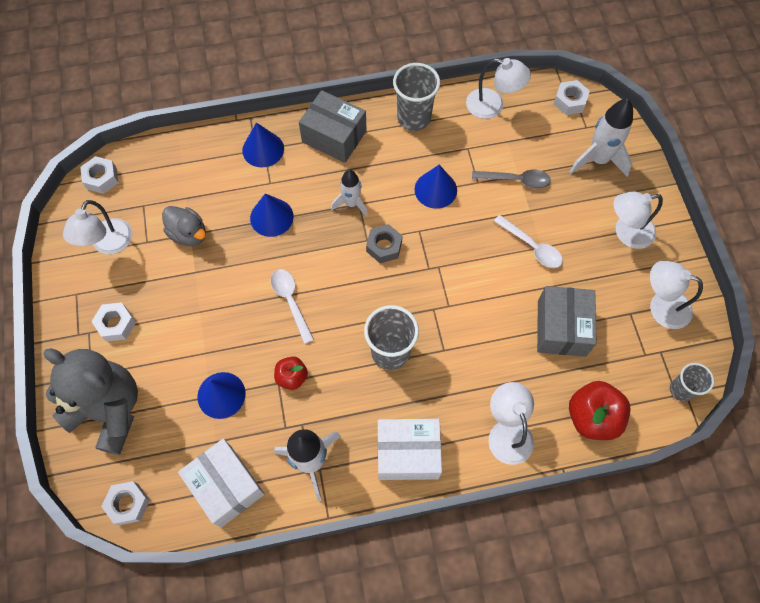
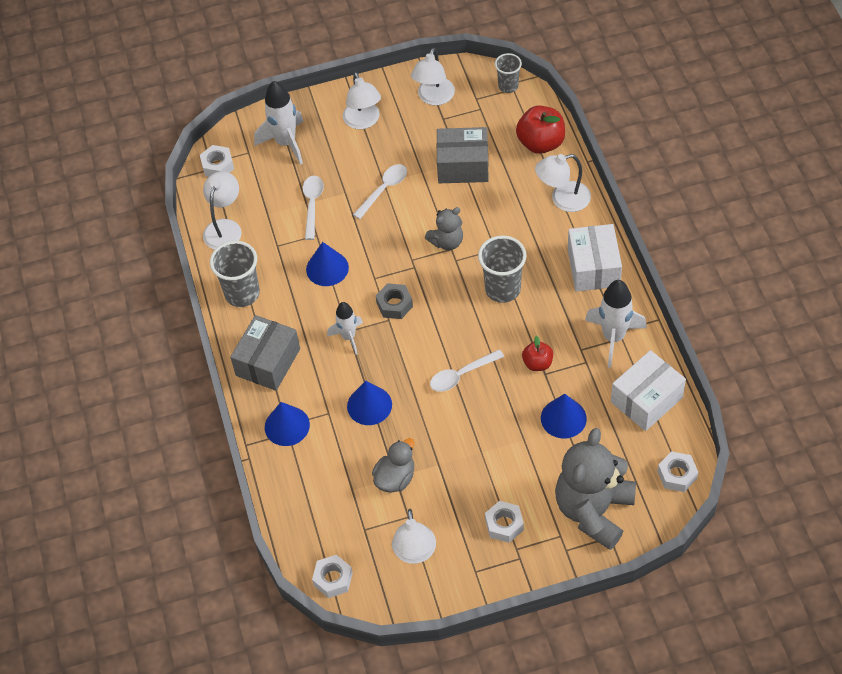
camera: 90 degrees left, 10 degrees down
white lamp [63,200,132,254] -> white lamp turned 75 degrees clockwise [392,509,436,564]
grey spoon [472,170,551,189] -> white spoon [303,176,324,240]
none -> grey teddy bear [425,207,463,250]

